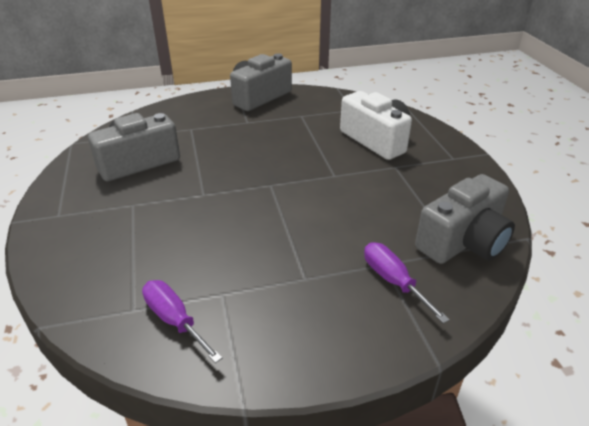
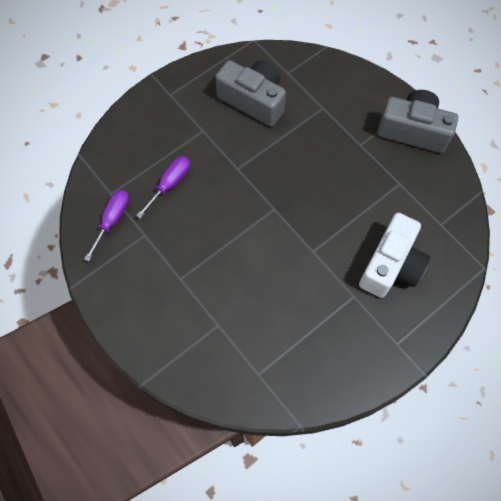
camera: 65 degrees right, 30 degrees up
purple screwdriver [364,242,450,323] -> purple screwdriver moved to [136,156,190,219]
grey camera [415,174,515,264] -> none

